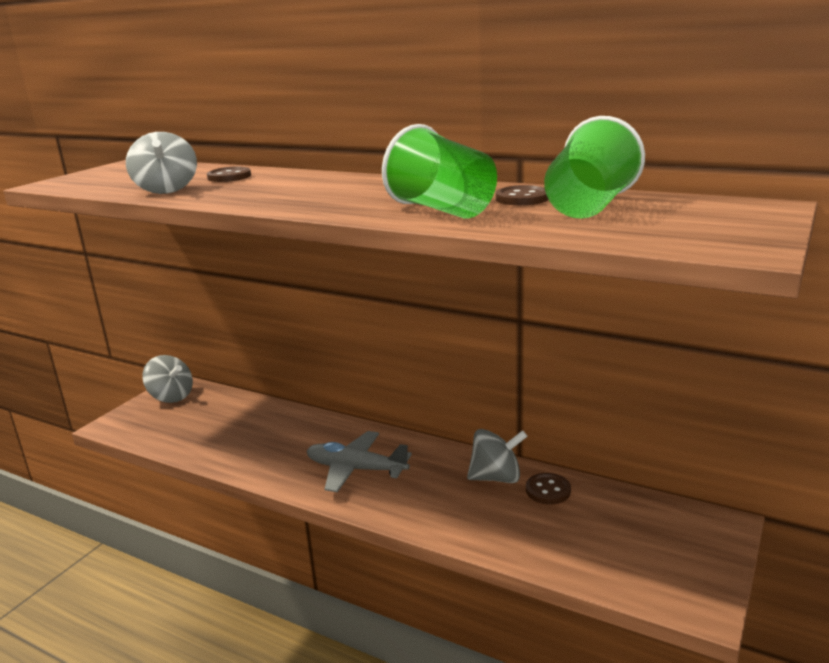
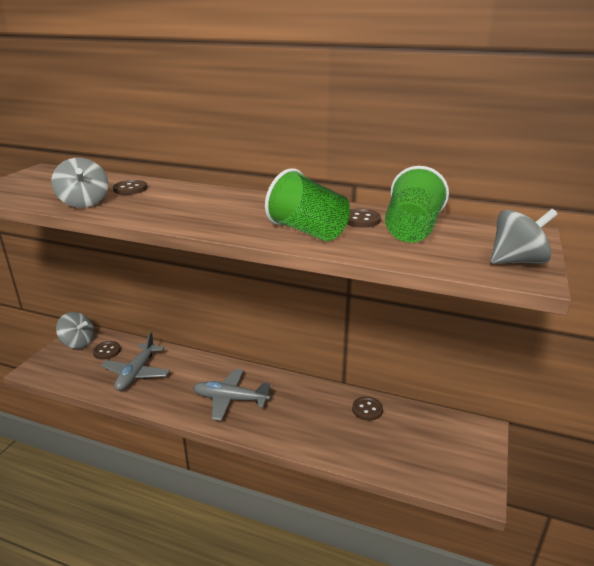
camera: 10 degrees left, 5 degrees up
grey spinning top [467,429,528,483] -> grey spinning top moved to [491,209,558,264]
none -> brown button [93,341,121,360]
none -> grey plane [101,332,170,391]

